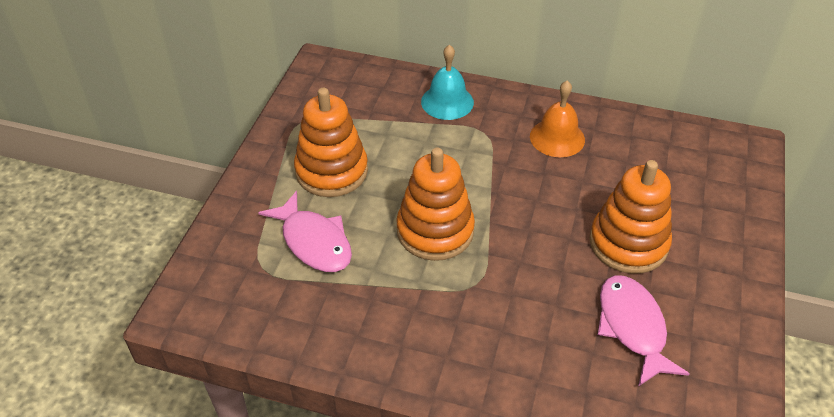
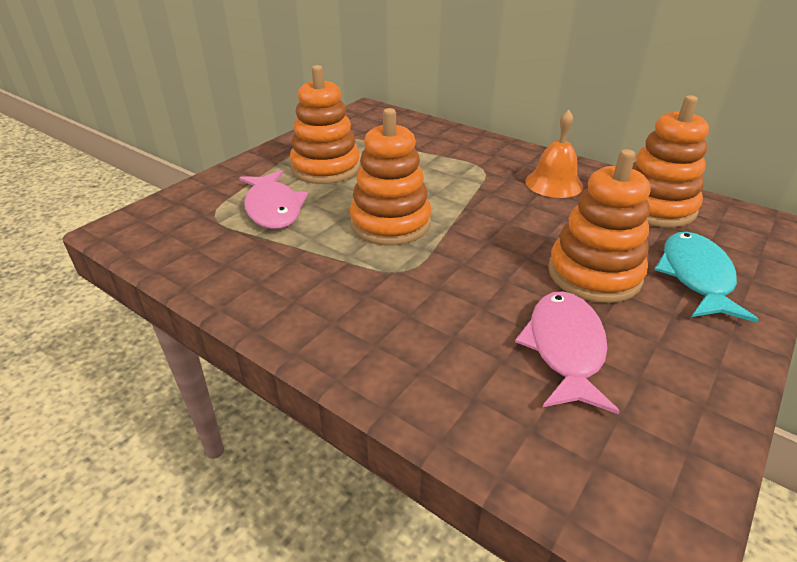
camera: 20 degrees right, 10 degrees down
turquoise bell [421,44,474,120] -> none
none -> orange stacking toy [632,95,709,228]
none -> turquoise fish [654,232,759,323]

